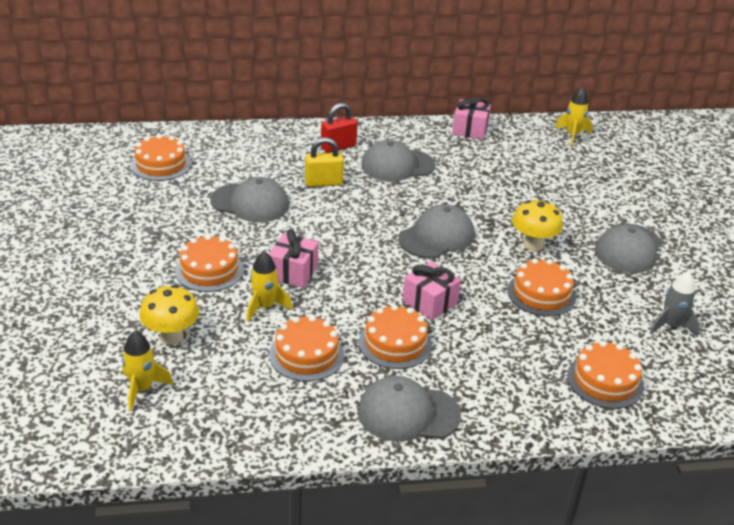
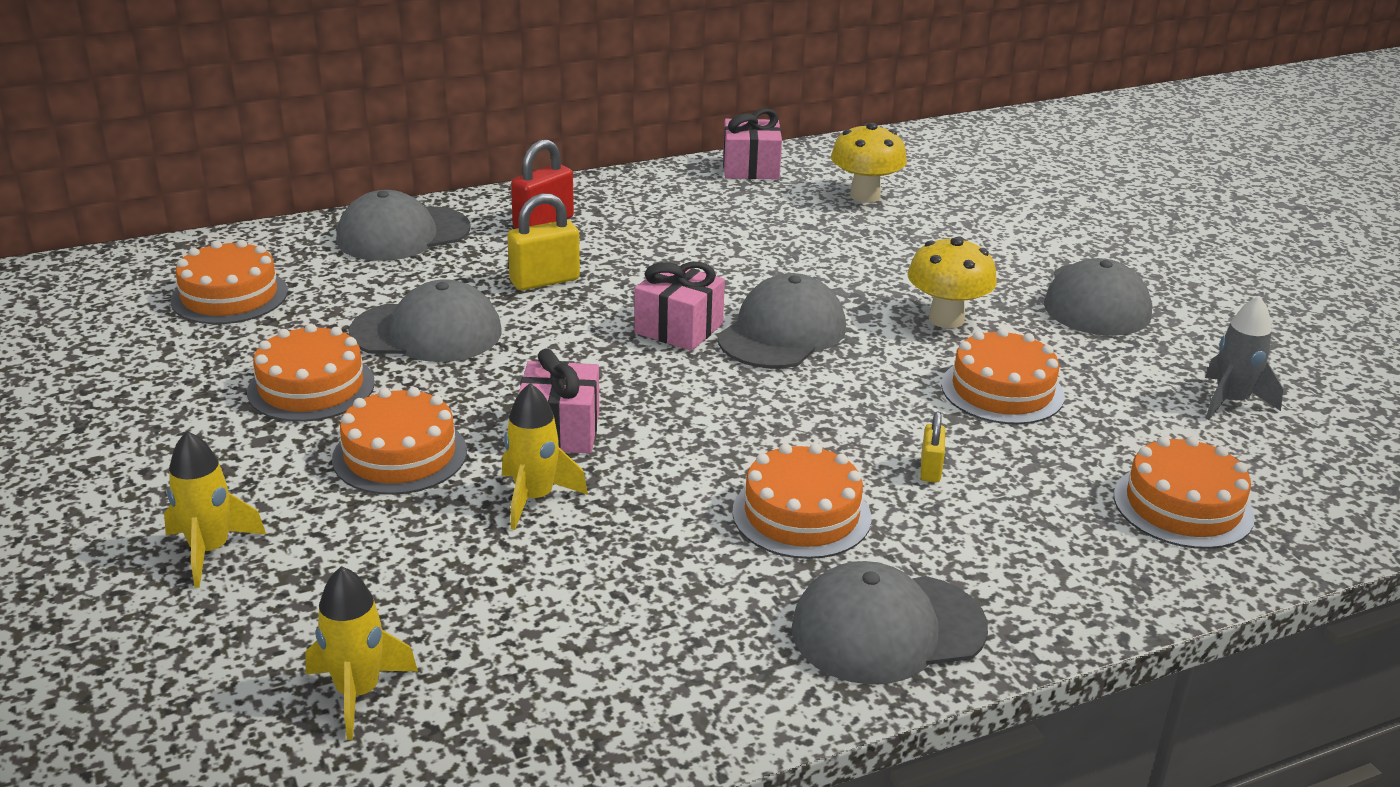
camera: 15 degrees left, 5 degrees down
yellow mushroom [140,285,199,345] -> yellow mushroom moved to [831,123,907,203]
orange cake [269,315,344,382] -> orange cake moved to [247,324,375,422]
grey cap [361,140,436,182] -> grey cap moved to [336,190,470,261]
pink gift [402,261,461,320] -> pink gift moved to [634,262,725,351]
yellow rocket [555,87,593,146] -> yellow rocket moved to [164,431,266,588]
none -> yellow padlock [920,411,945,483]

